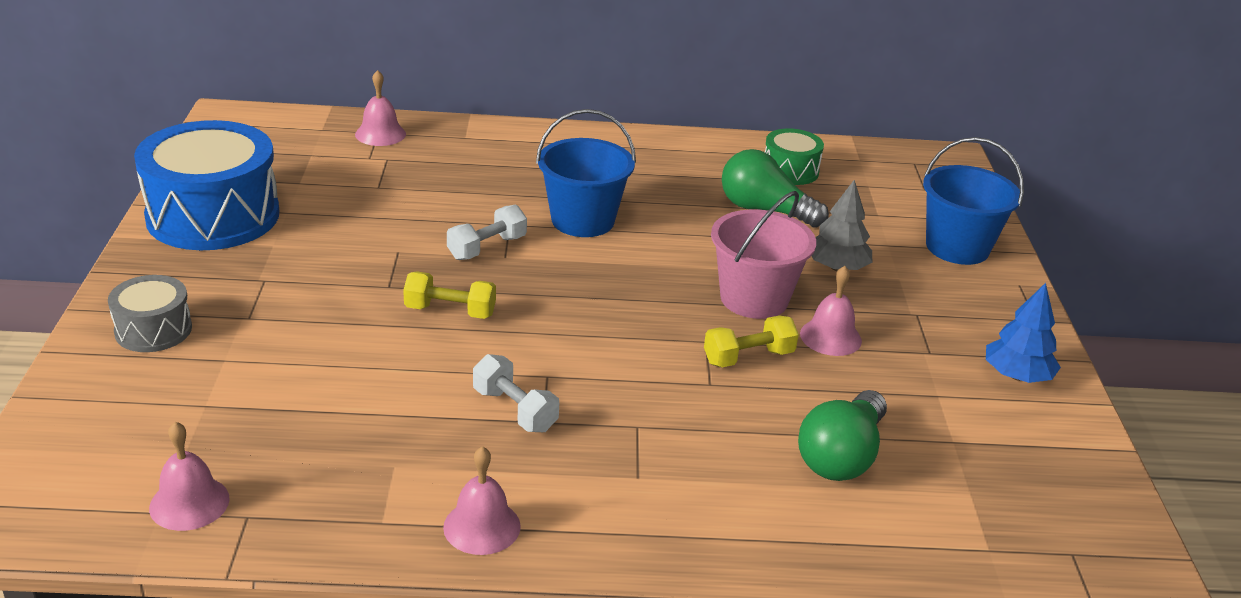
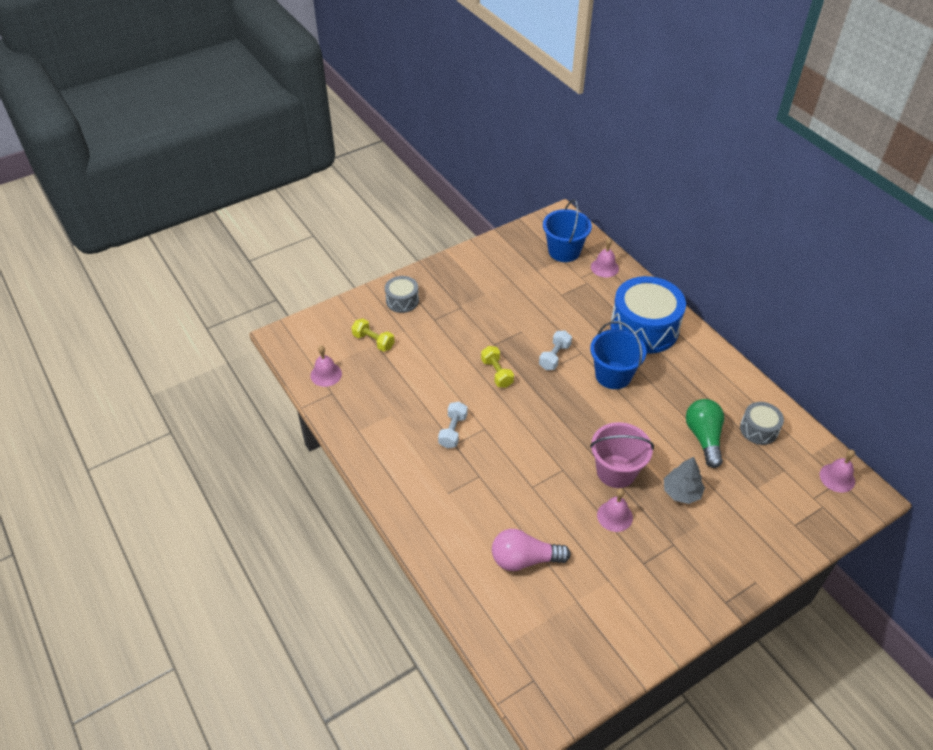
camera: 60 degrees right, 15 degrees up
blue drum [134,120,279,250] -> blue drum moved to [610,276,686,354]
pink bell [443,446,521,555] -> pink bell moved to [820,450,855,493]
white dumbbell [447,205,527,260] -> white dumbbell turned 75 degrees counterclockwise [539,331,572,370]
yellow dumbbell [704,315,799,367] -> yellow dumbbell moved to [351,319,395,352]
green drum [765,128,824,185] -> grey drum [740,402,784,445]
green light bulb [798,390,887,481] -> pink light bulb [492,529,571,571]
blue bucket [923,137,1024,265] -> blue bucket moved to [543,200,592,262]
blue tree [986,283,1061,383] -> none

